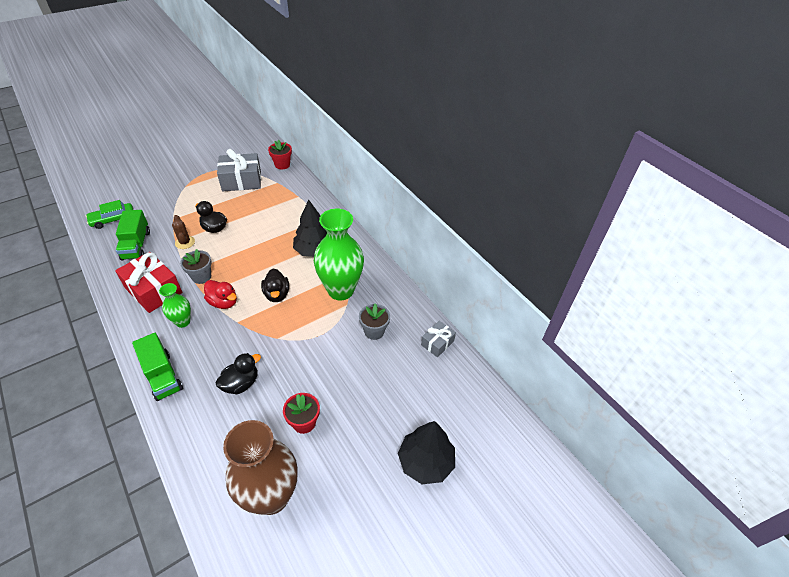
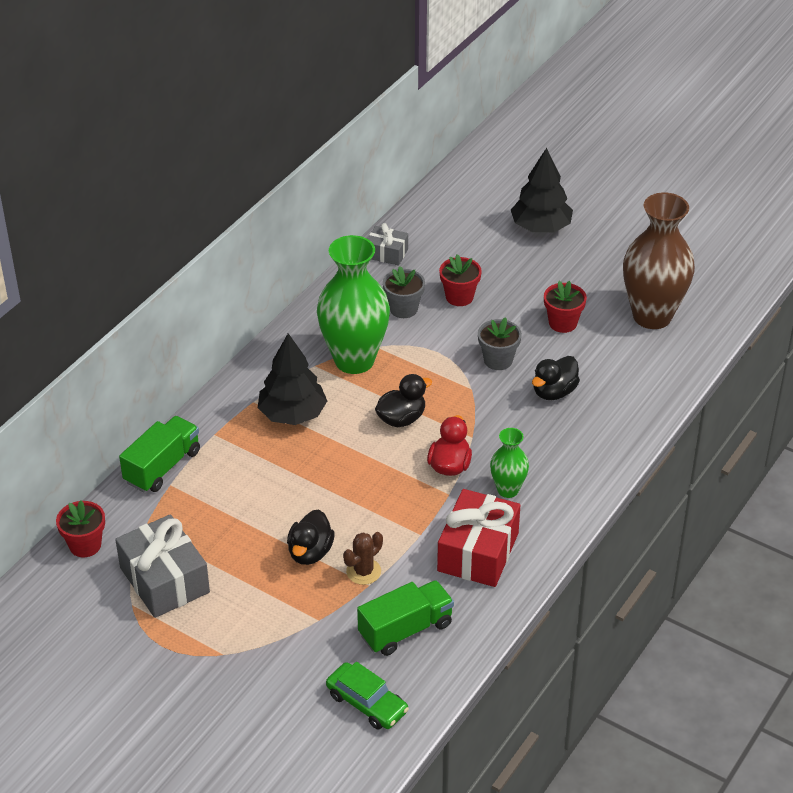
camera: 110 degrees left, 5 degrees down
green truck [132,333,183,401] -> green truck moved to [119,416,200,492]
grey flower pot [180,249,212,284] -> grey flower pot moved to [478,317,522,370]
black duck [216,353,261,394] -> black duck turned 75 degrees counterclockwise [532,356,580,400]
none -> red flower pot [439,254,482,306]

